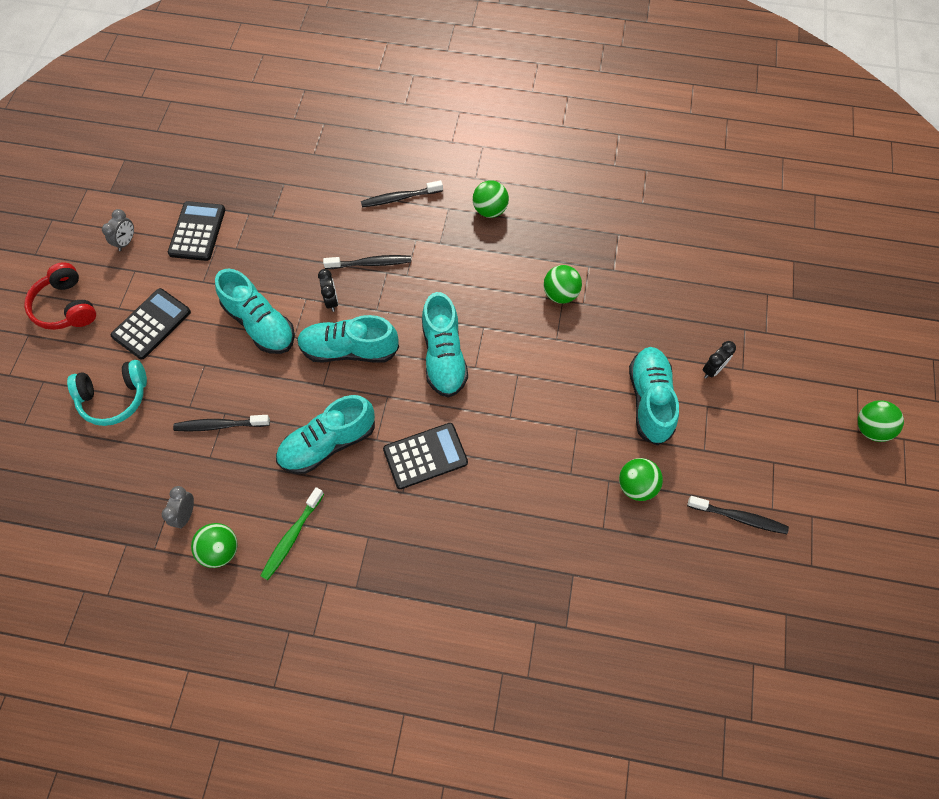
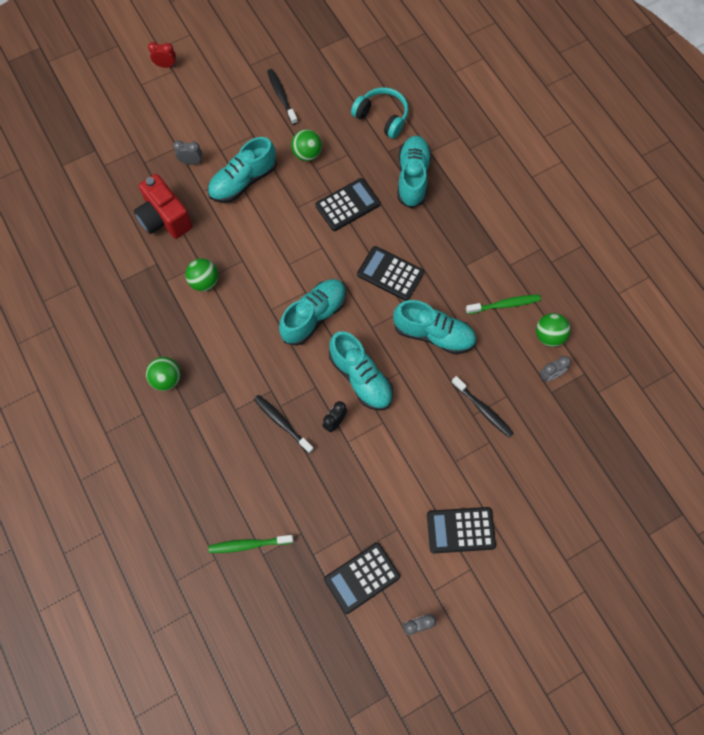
camera: 130 degrees left, 5 degrees up
red headphones [24,262,96,330] -> none
turquoise headphones [67,360,147,426] -> turquoise headphones moved to [351,87,409,139]
turquoise shoe [215,269,295,354] -> turquoise shoe moved to [398,136,431,208]
black toothbrush [361,180,443,207] -> none
black clock [703,341,736,378] -> grey clock [173,140,202,165]
green ball [858,400,904,442] -> red clock [148,42,176,68]
none -> red camera [134,174,193,239]
none -> green toothbrush [209,535,294,553]
none -> black calculator [316,178,380,231]

